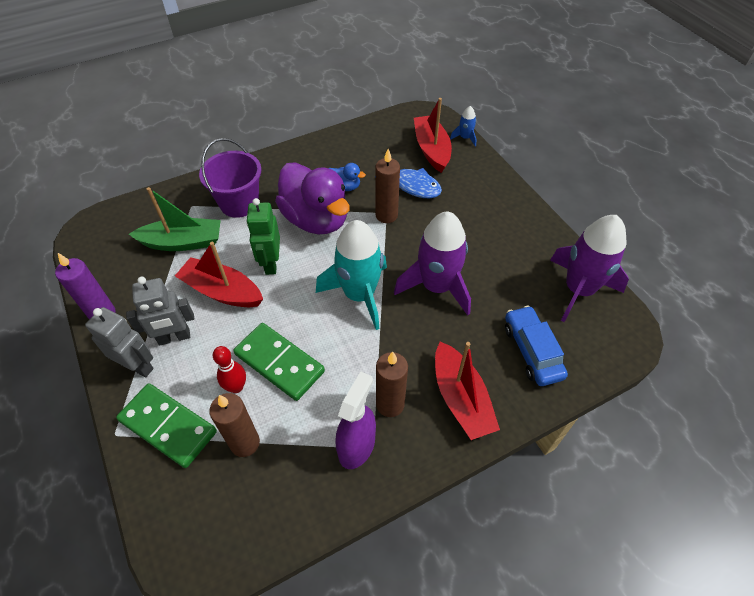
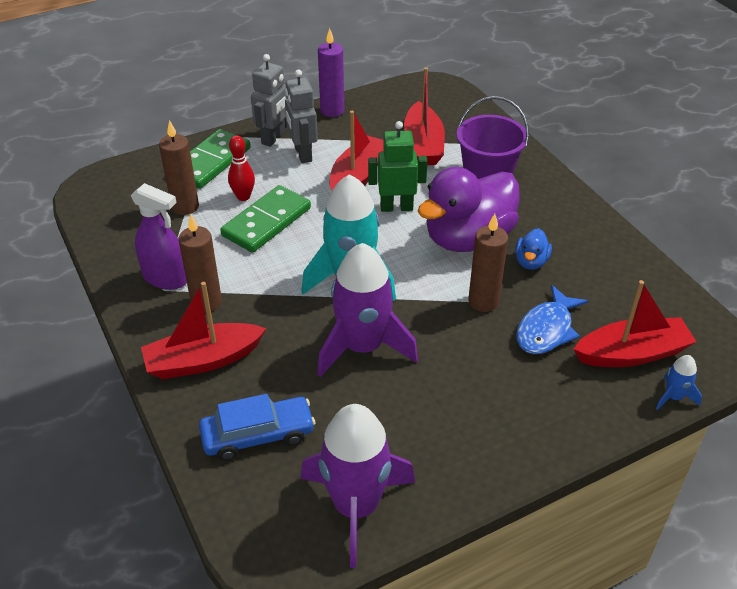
camera: 90 degrees right, 10 degrees down
green boat [129,187,221,251] -> red boat [404,67,445,165]

